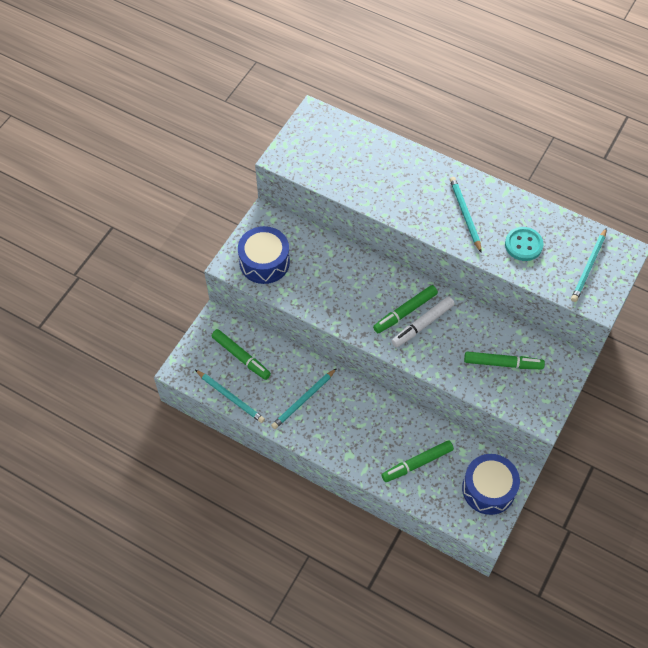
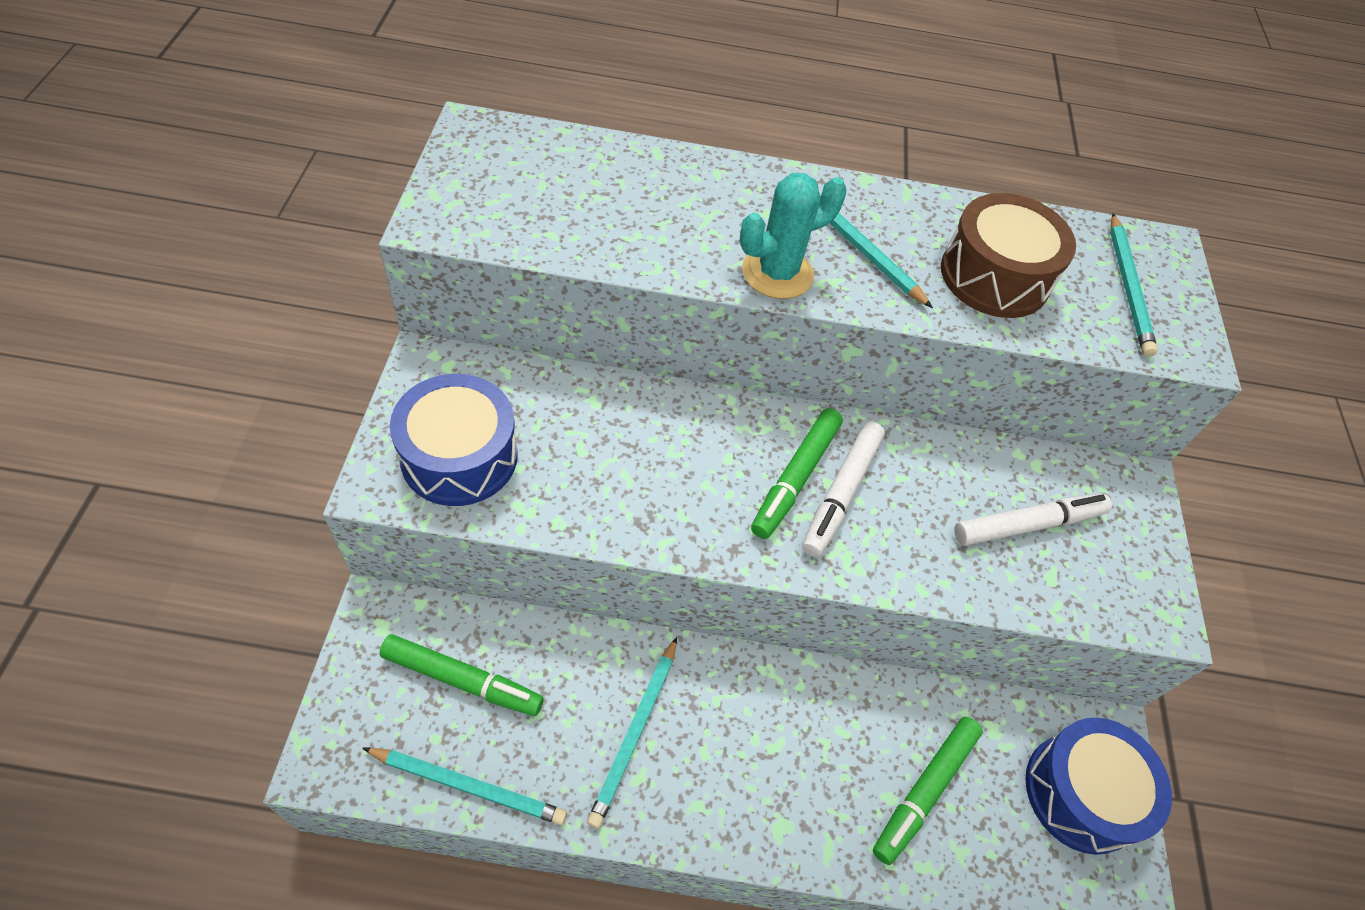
camera: 30 degrees left, 5 degrees down
green marker [464,352,545,369] -> white marker [954,494,1112,546]
turquoise button [505,227,544,261] -> brown drum [941,193,1076,318]
none -> turquoise cactus [740,173,847,299]

